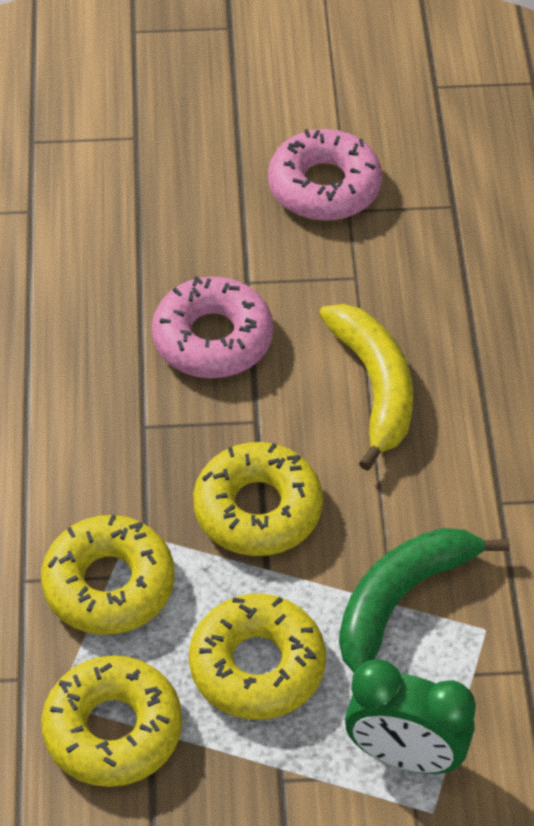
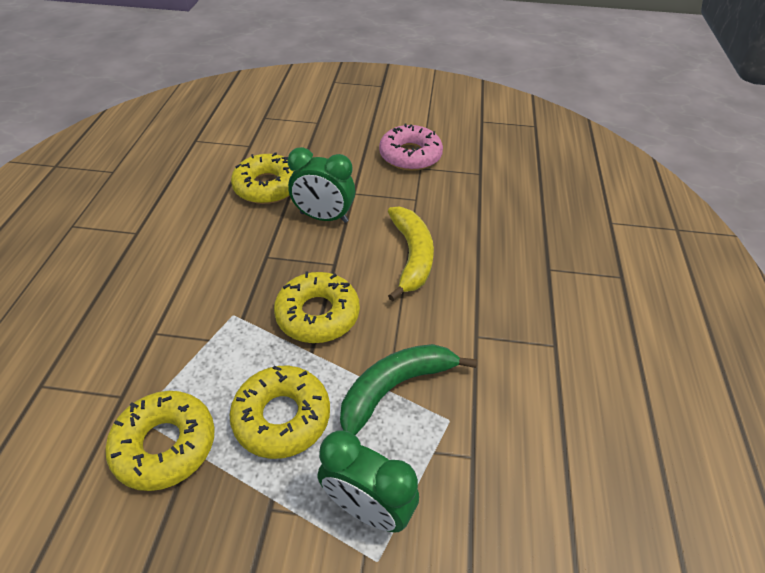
camera: 10 degrees right, 5 degrees down
yellow donut [41,515,175,635] -> yellow donut moved to [231,152,294,204]
pink donut [152,276,273,378] -> green clock [287,147,355,223]

